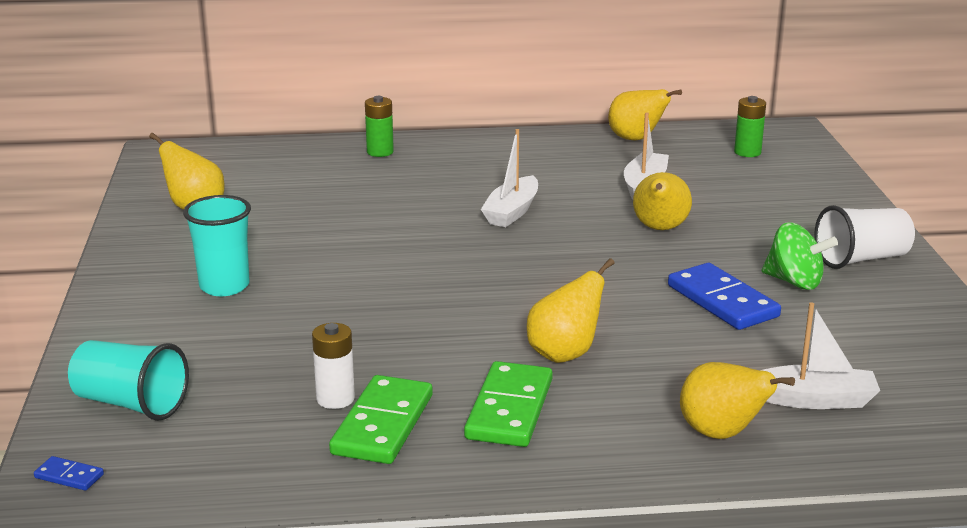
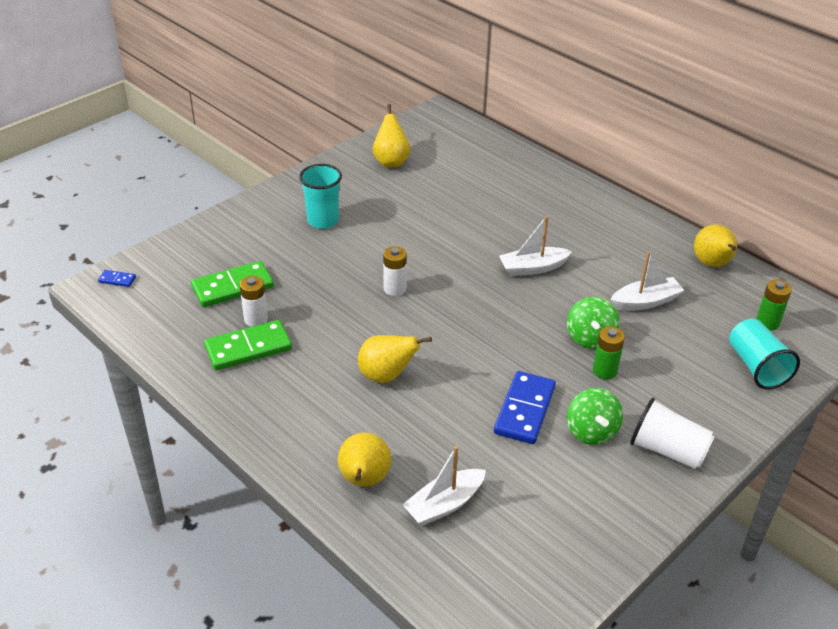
camera: 50 degrees right, 15 degrees up
blue domino [34,456,104,491] -> blue domino turned 60 degrees counterclockwise [98,270,136,287]
turquoise cup [68,340,189,421] -> turquoise cup moved to [729,319,800,389]
green battery [365,96,394,157] -> green battery moved to [593,326,625,379]
green domino [464,361,553,447] -> green domino moved to [191,261,274,307]
yellow pear [633,172,692,230] -> green spinning top [567,297,620,349]
white boat [761,302,880,409] -> white boat turned 90 degrees clockwise [402,446,486,526]
none -> white battery [383,246,407,296]

